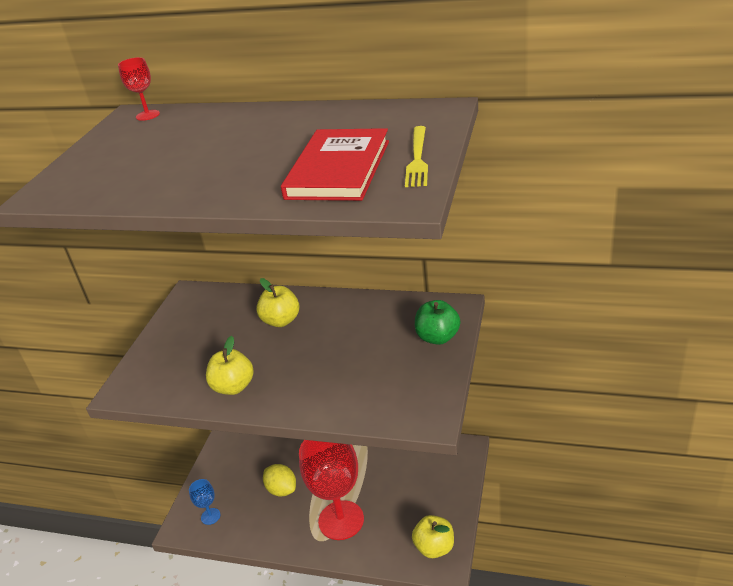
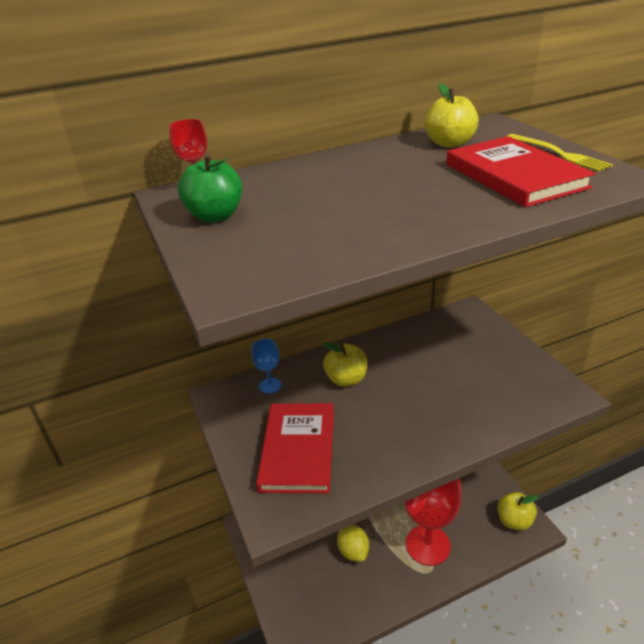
camera: 40 degrees left, 0 degrees up
blue goblet [189,479,221,525] -> blue goblet moved to [252,339,281,394]
yellow apple [206,336,254,395] -> yellow apple moved to [425,83,479,148]
yellow lemon [263,464,296,497] -> yellow lemon turned 60 degrees clockwise [337,525,369,562]
green apple [415,300,460,345] -> green apple moved to [178,154,242,223]
none -> red book [256,403,334,493]

